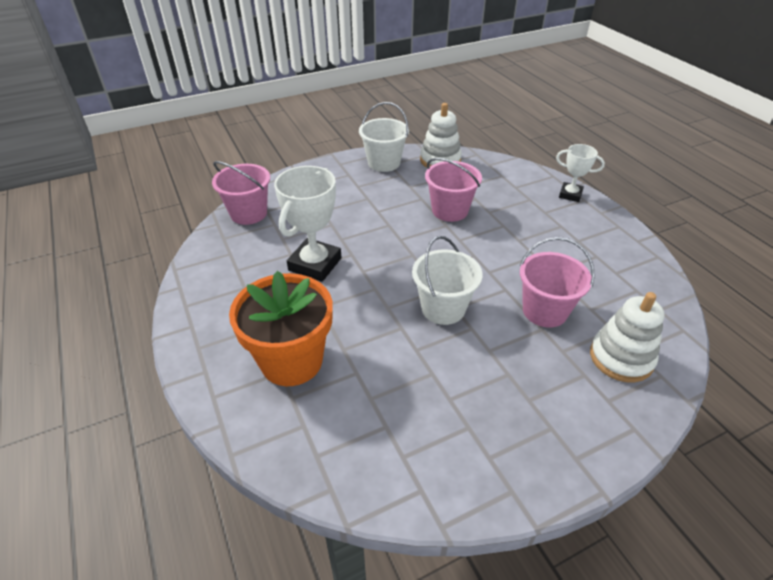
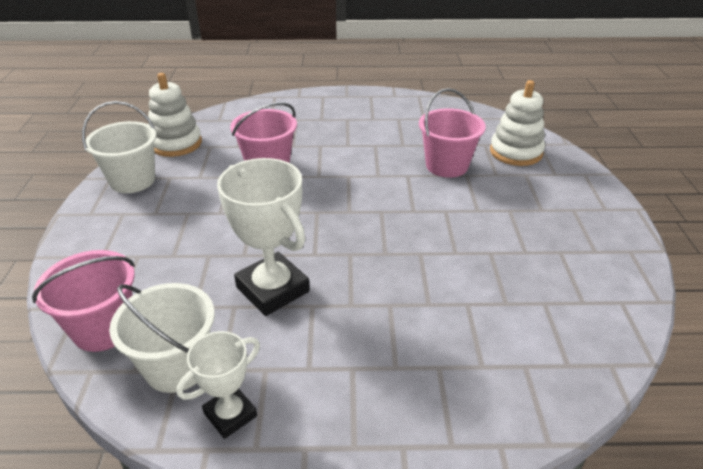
camera: 65 degrees left, 5 degrees down
orange flower pot [229,271,333,386] -> none
white bucket [412,236,482,325] -> white bucket moved to [109,283,215,393]
white trophy [556,144,605,202] -> white trophy moved to [177,331,260,439]

